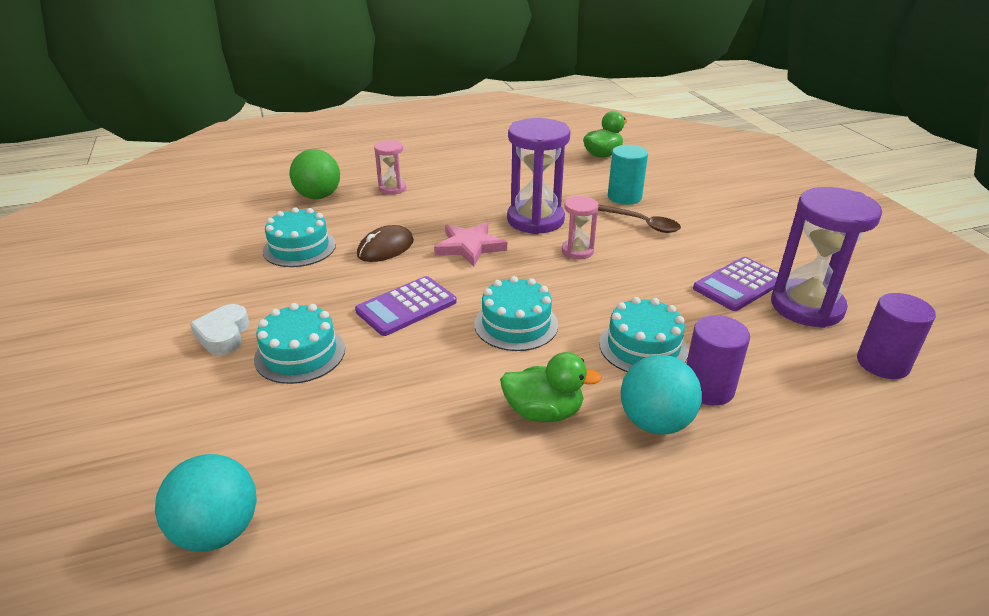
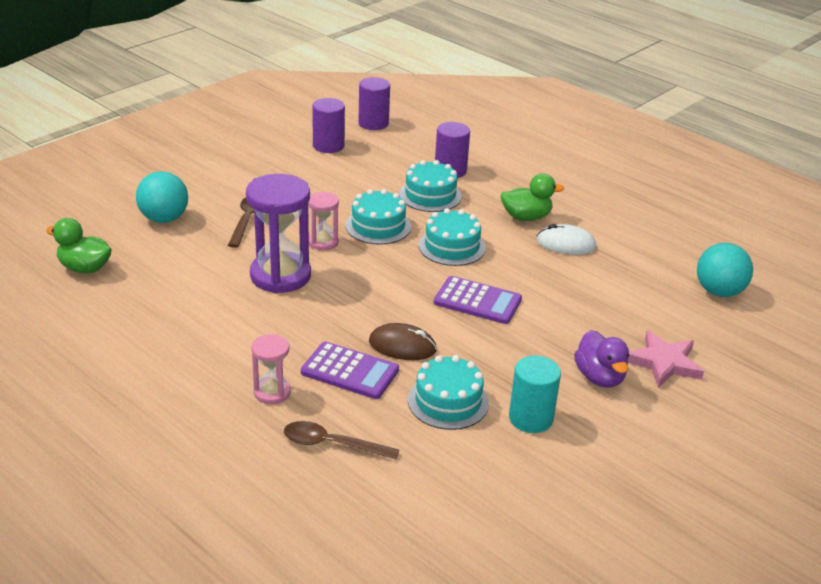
camera: 120 degrees left, 0 degrees up
white heart [190,304,249,355] -> purple duck [574,330,629,388]
turquoise cake [254,303,345,384] -> turquoise cake moved to [346,189,411,245]
green ball [290,149,340,199] -> brown spoon [284,421,399,460]
pink star [434,222,507,267] -> pink star moved to [628,330,704,388]
green duck [500,352,602,422] -> green duck turned 105 degrees clockwise [501,173,564,221]
turquoise cylinder [608,145,648,205] -> turquoise cylinder moved to [509,355,561,433]
turquoise ball [621,355,702,435] -> turquoise ball moved to [136,171,188,223]
purple calculator [693,257,779,311] -> purple calculator moved to [301,342,399,399]
purple hourglass [771,187,882,328] -> purple cylinder [312,98,345,153]
none -> white mouse [537,224,597,255]

